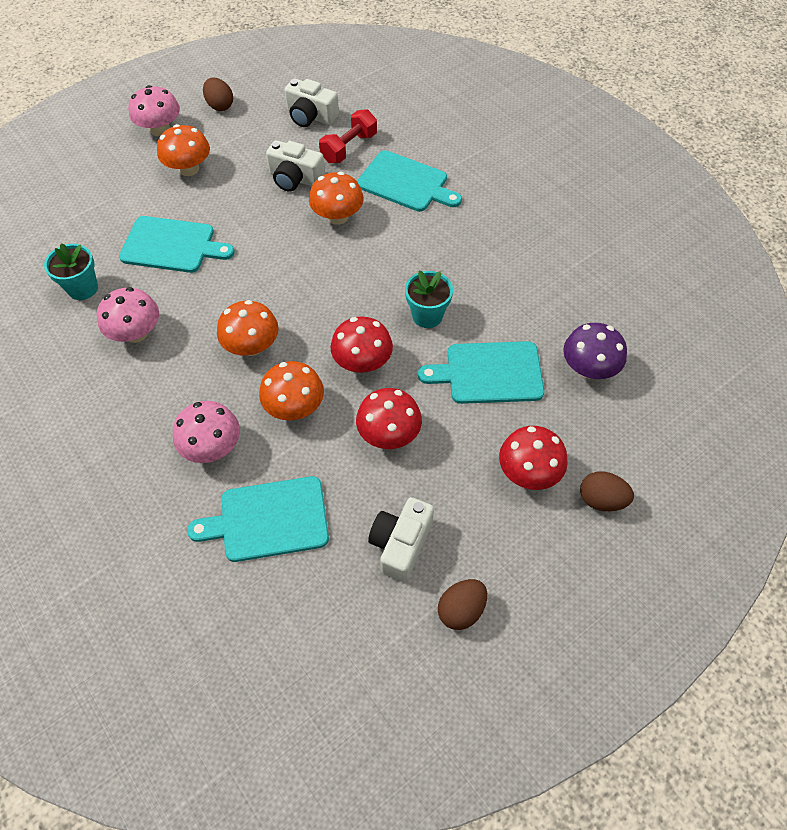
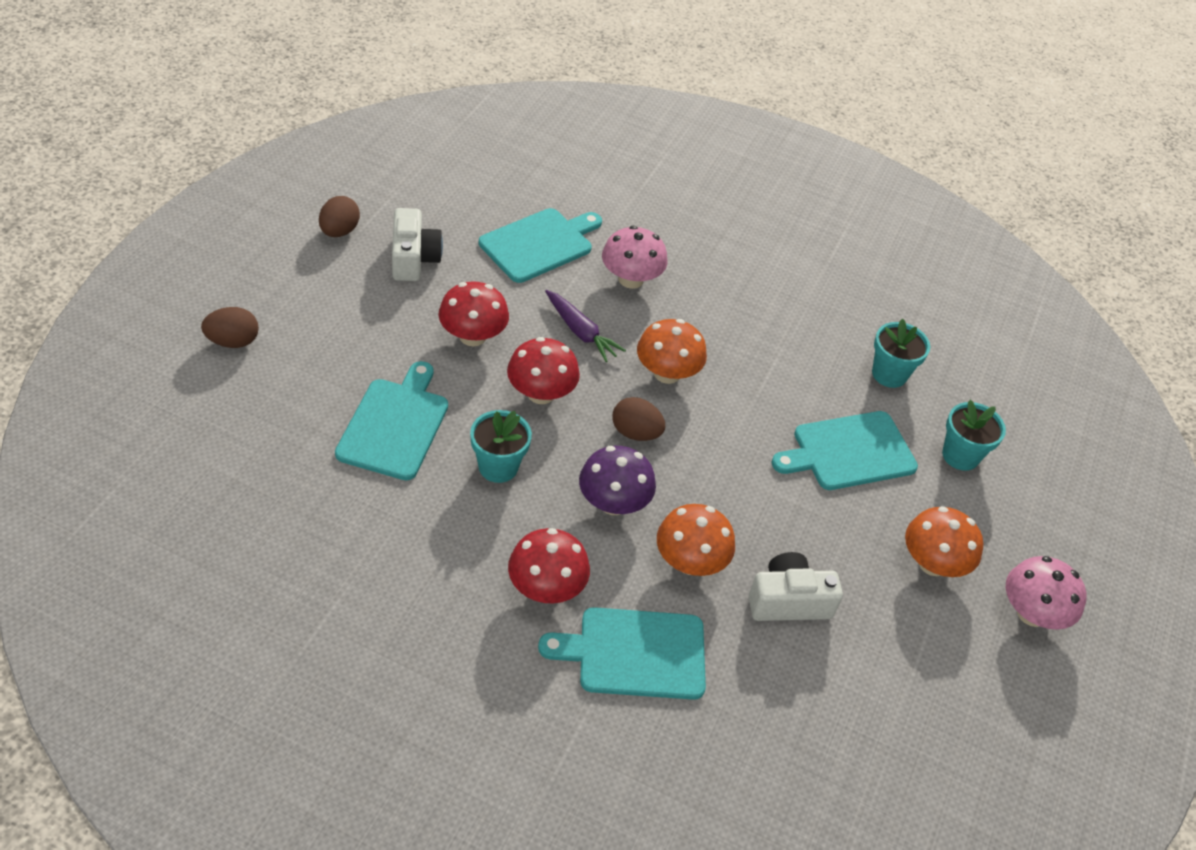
camera: 145 degrees right, 10 degrees down
pink mushroom [97,287,159,343] -> none
brown egg [203,77,233,111] -> brown egg moved to [612,397,665,441]
orange mushroom [259,361,324,421] -> purple carrot [545,290,626,362]
white camera [284,79,339,127] -> none
red dumbbell [319,109,377,163] -> none
turquoise cutting board [418,341,544,404] -> turquoise cutting board turned 45 degrees counterclockwise [335,361,448,480]
red mushroom [499,426,568,490] -> red mushroom moved to [508,528,590,604]
purple mushroom [563,323,627,379] -> purple mushroom moved to [579,446,656,515]
none -> turquoise flower pot [942,400,1006,471]

